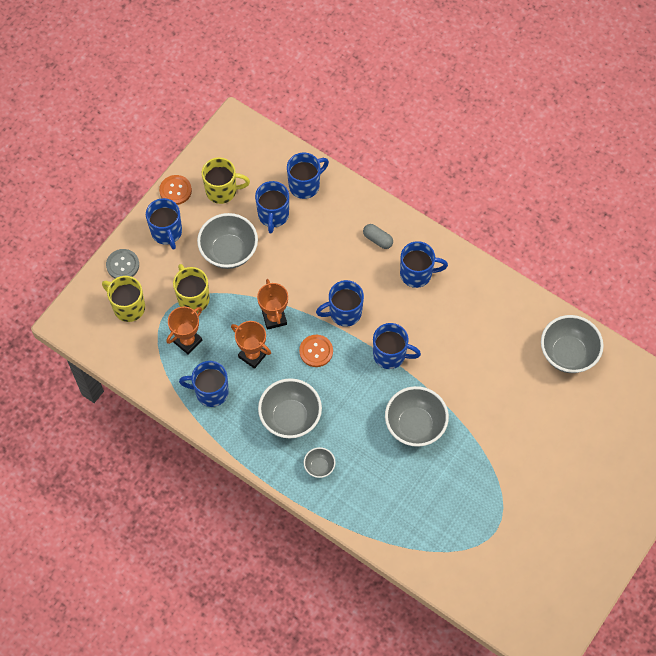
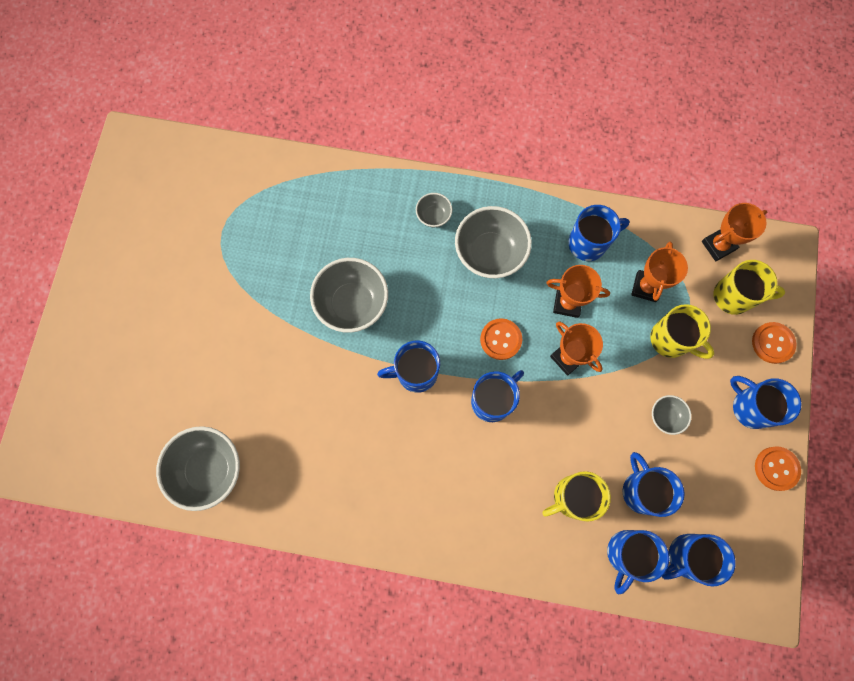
camera: 155 degrees right, 10 degrees up
grey button [106,249,139,279] -> orange button [752,322,796,364]
grey bowl [197,213,258,269] -> grey bowl [652,395,692,435], size x0.50
yellow mug [202,157,250,204] -> yellow mug moved to [542,471,611,522]
grey capsule [363,224,393,249] -> none
blue mug [400,241,448,288] -> blue mug moved to [662,534,736,587]
none -> orange trophy [702,203,768,261]

